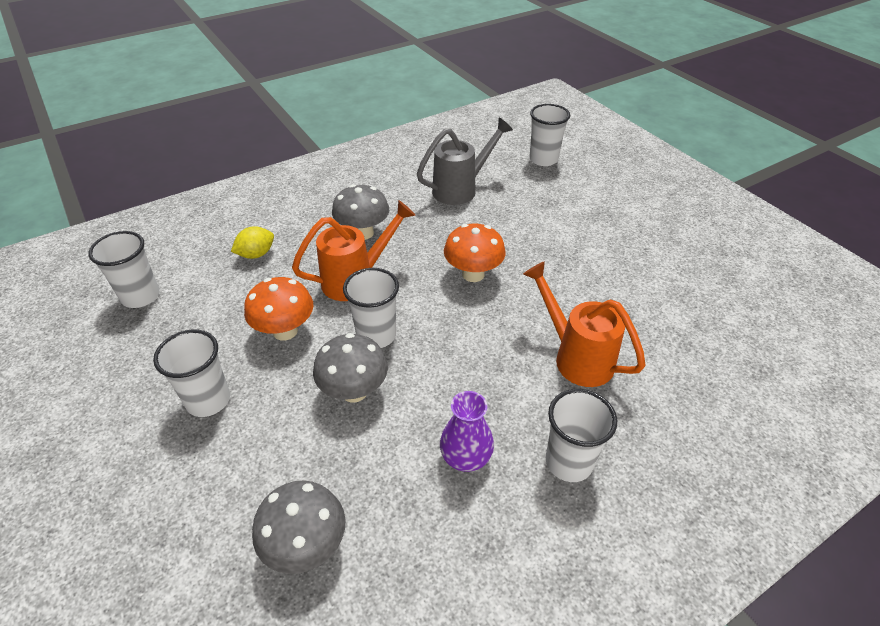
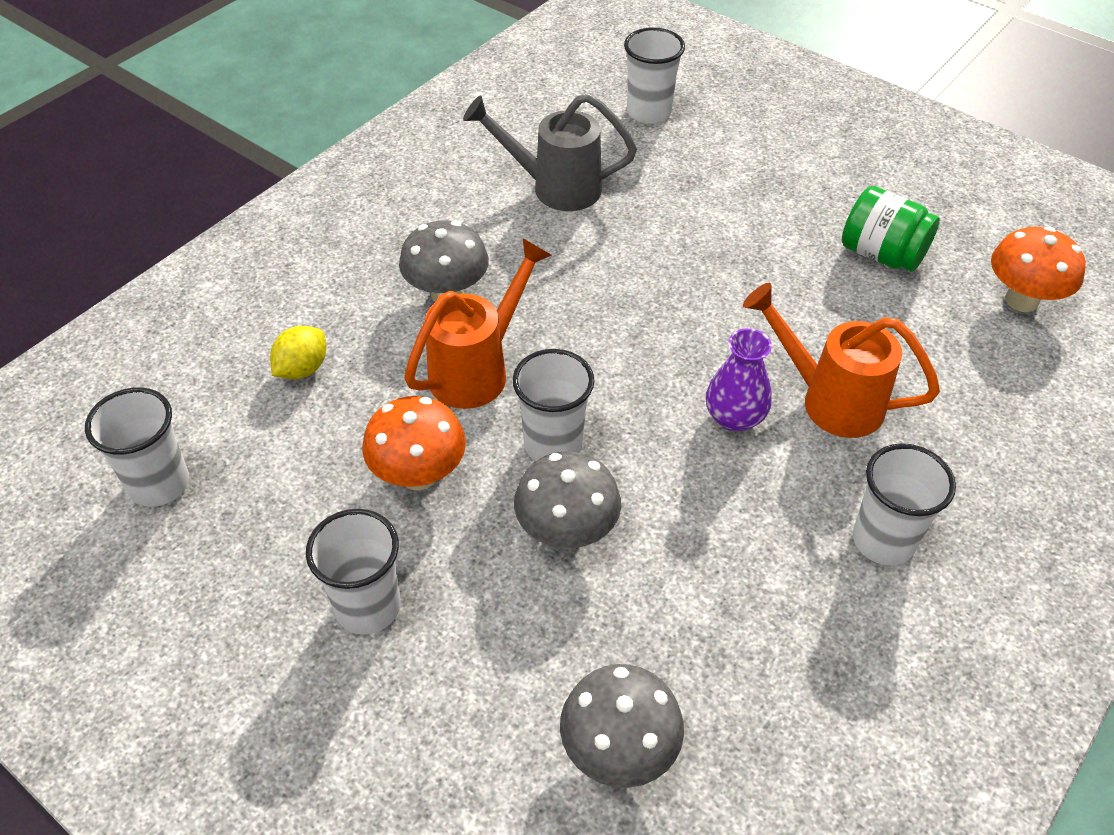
camera: 20 degrees left, 5 degrees up
grey watering can [417,118,513,205] -> grey watering can turned 120 degrees counterclockwise [463,94,637,211]
purple vase [440,391,494,472] -> purple vase moved to [706,328,772,432]
orange mushroom [444,224,506,282] -> orange mushroom moved to [991,226,1086,312]
none -> green jar [842,186,940,272]

